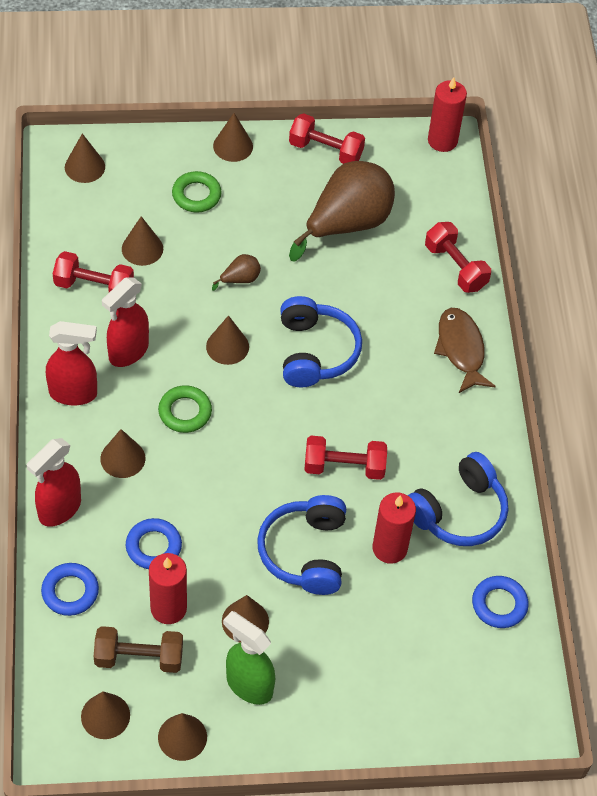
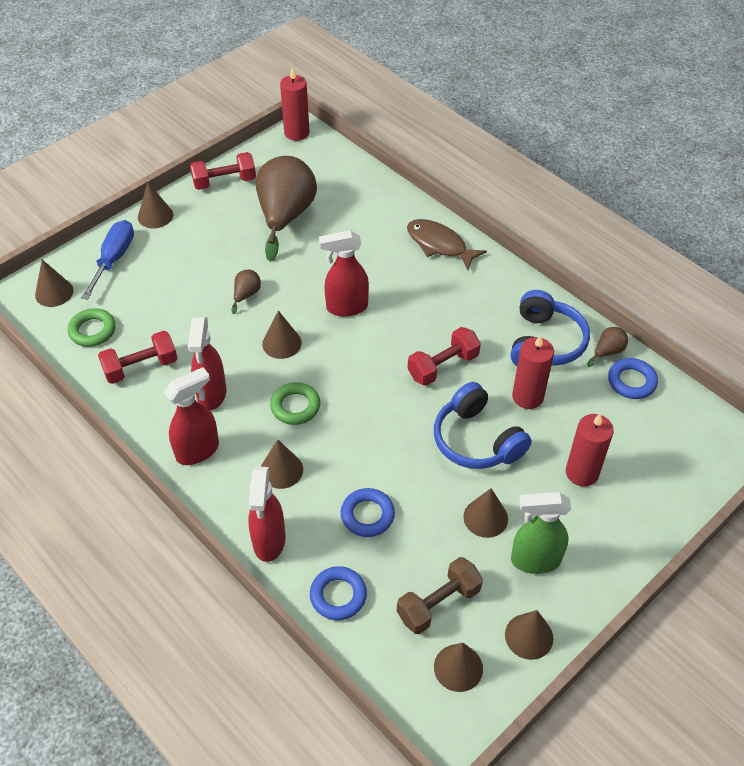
camera: 35 degrees left, 5 degrees down
brown cone [122,216,163,266] -> none
red candle [149,553,187,624] -> red candle moved to [566,413,614,487]
green ring [172,171,222,212] -> green ring moved to [68,308,116,347]
blue headphones [280,296,362,388] -> red spray bottle [319,230,369,317]
red dumbbell [425,222,491,293] -> none
none -> blue screwdriver [81,220,134,300]
none -> brown pear [587,327,628,367]

